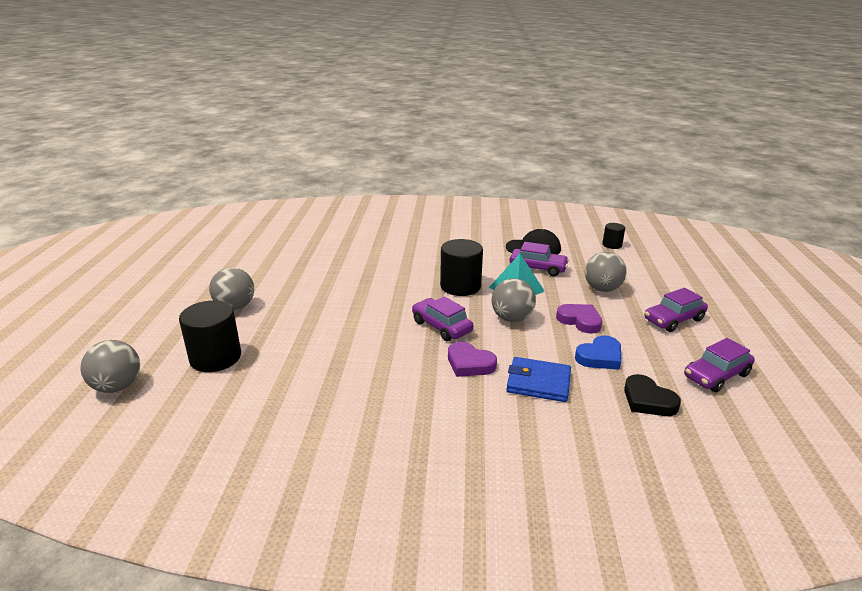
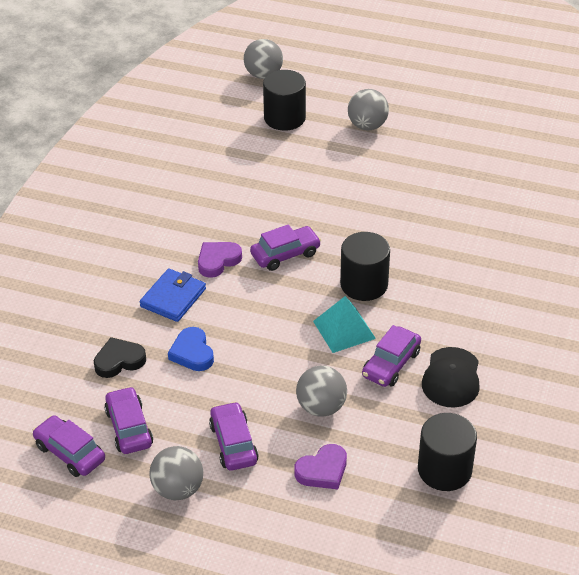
camera: 105 degrees right, 15 degrees up
grey ball [492,278,536,322] -> grey ball moved to [150,446,203,500]
purple heart [556,304,602,334] -> purple heart moved to [294,444,347,489]
black cylinder [602,223,625,249] -> black cylinder [418,413,477,491], size x1.86
none -> purple car [32,415,105,477]

